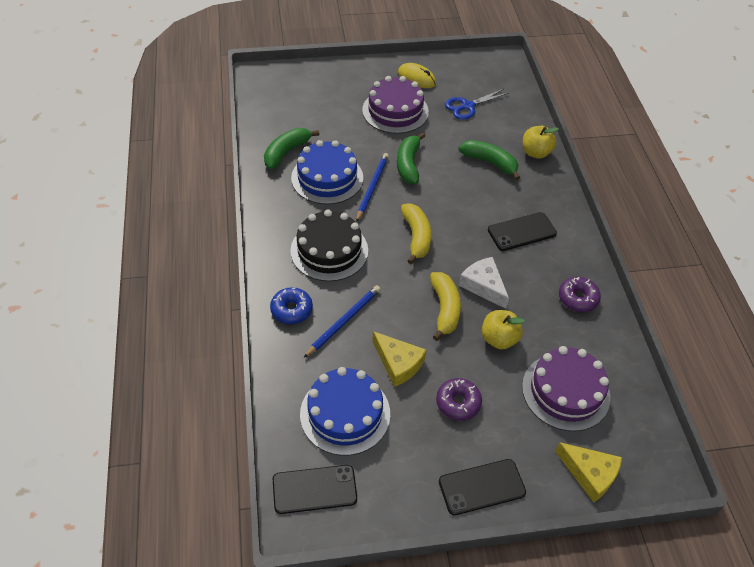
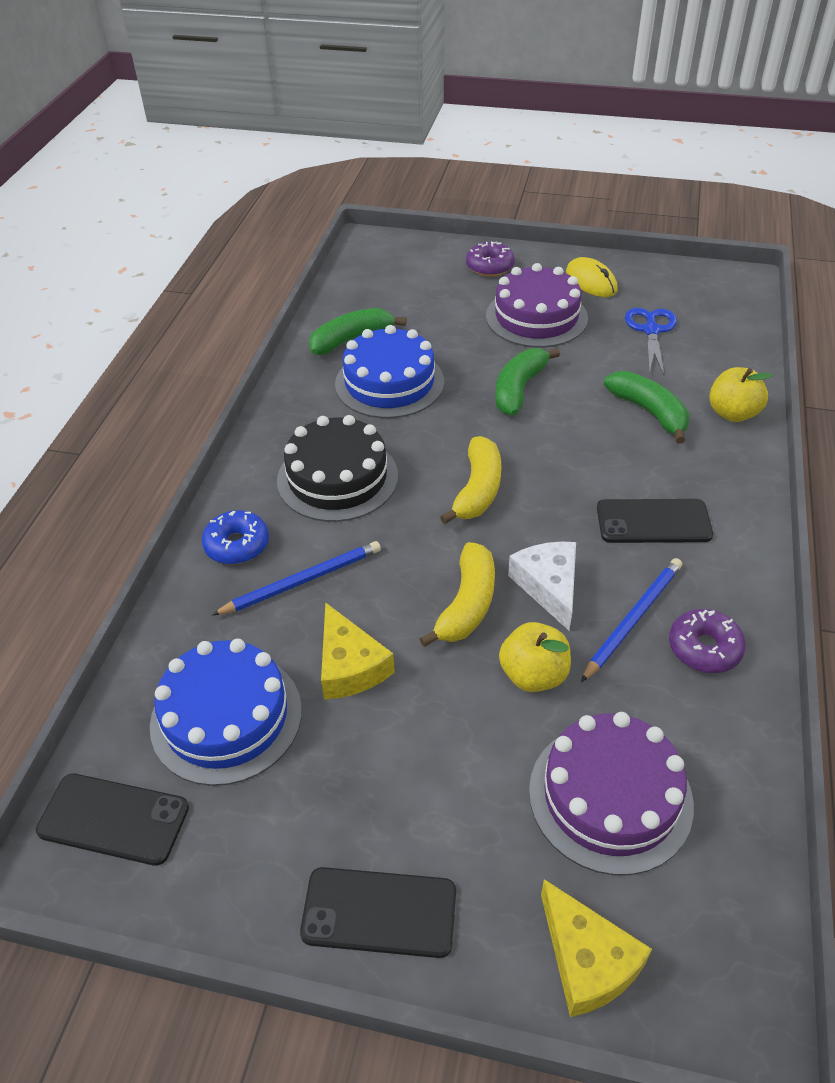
camera: 25 degrees right, 5 degrees down
blue pencil [356,153,389,222] -> blue pencil moved to [581,558,682,682]
purple donut [436,378,482,420] -> purple donut moved to [466,241,515,277]
blue scissors [445,89,509,120] -> blue scissors turned 105 degrees clockwise [625,308,677,375]

